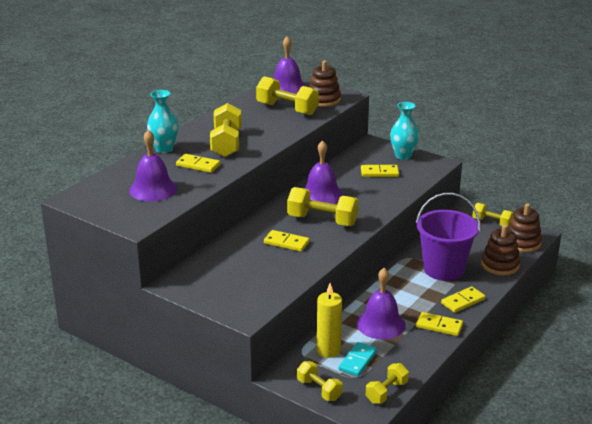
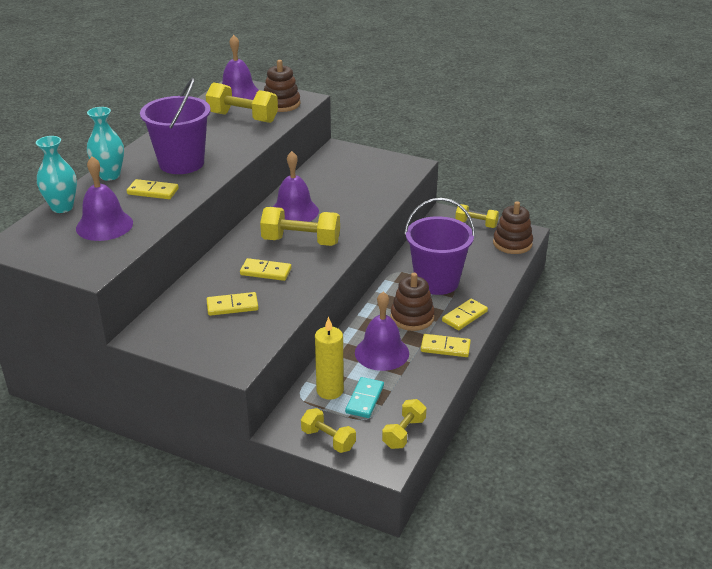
camera: 10 degrees left, 5 degrees up
yellow dumbbell [210,103,242,157] -> purple bucket [140,78,210,174]
yellow domino [361,165,399,177] -> yellow domino moved to [207,292,258,316]
turquoise vase [390,102,419,160] -> turquoise vase moved to [36,136,77,213]
brown stacking toy [481,225,520,275] -> brown stacking toy moved to [390,273,435,331]

